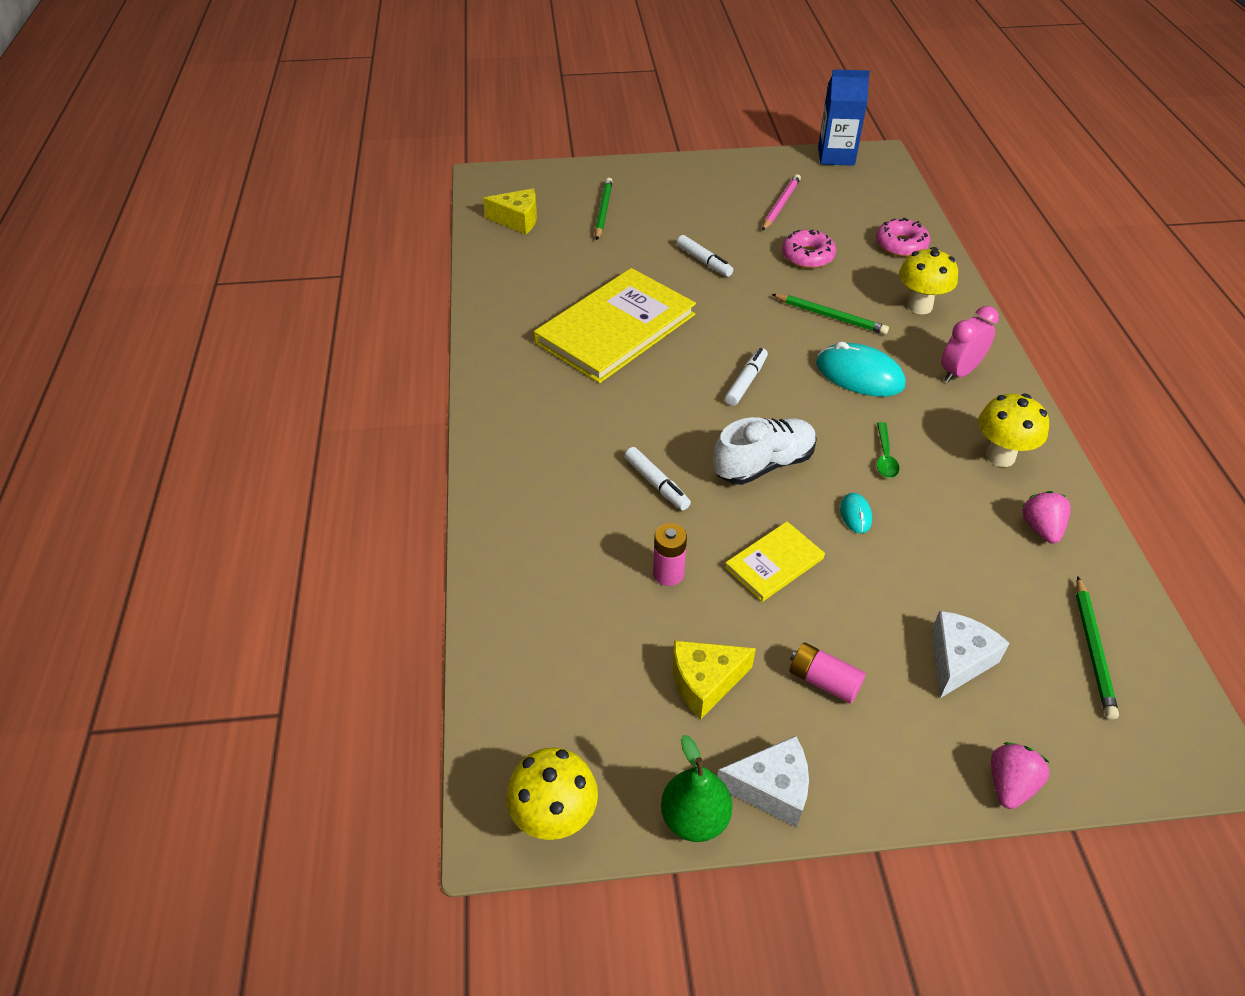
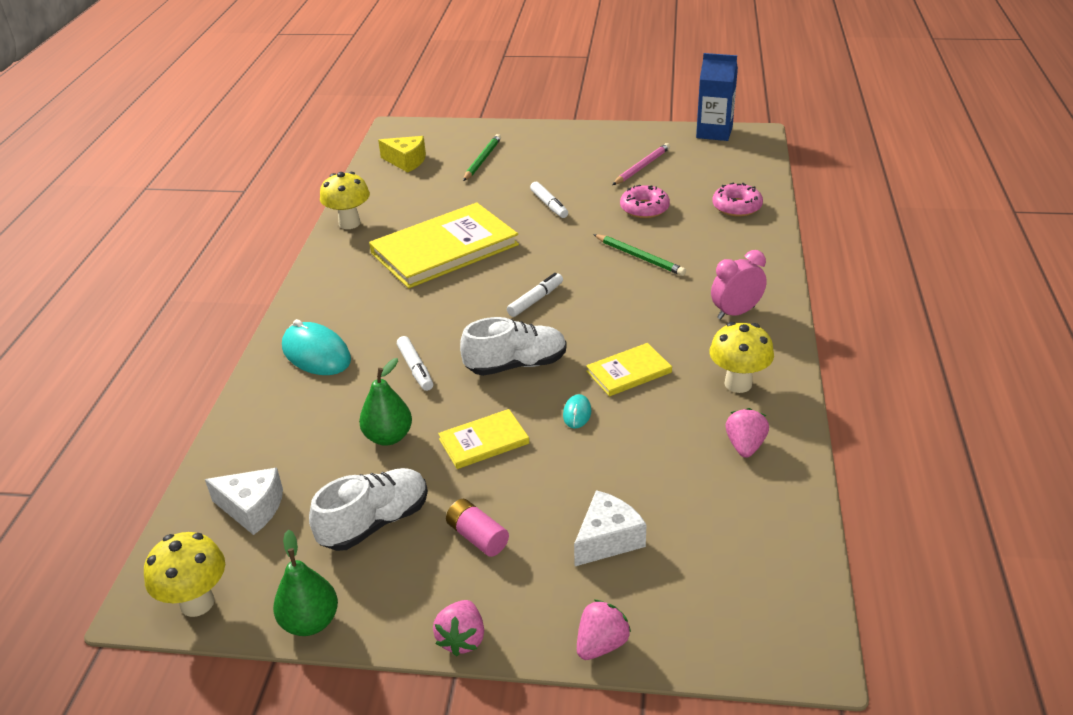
camera: 15 degrees right, 10 degrees down
pink battery [653,523,687,586] -> green pear [359,358,412,446]
yellow cheese [673,640,756,719] -> white shoe [309,468,428,551]
white cheese [718,736,809,827] -> white cheese moved to [205,468,283,535]
turquoise mouse [816,342,906,397] -> turquoise mouse moved to [282,319,351,375]
green spoon [877,422,900,478] -> yellow book [586,343,672,396]
yellow mushroom [899,247,958,314] -> yellow mushroom moved to [320,172,370,229]
green pencil [1076,576,1119,720] -> none
none -> pink strawberry [433,600,484,656]

